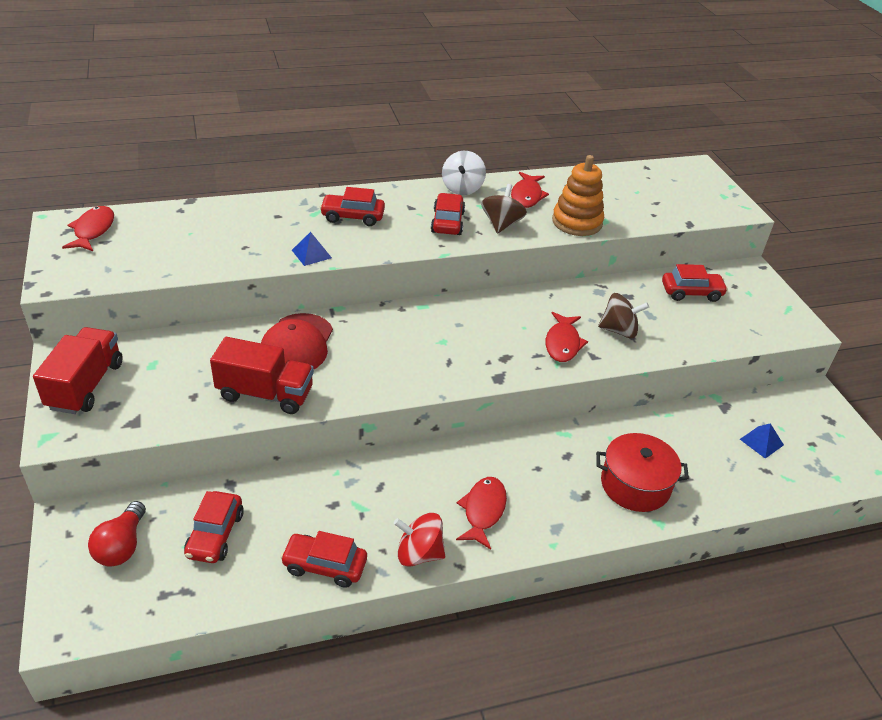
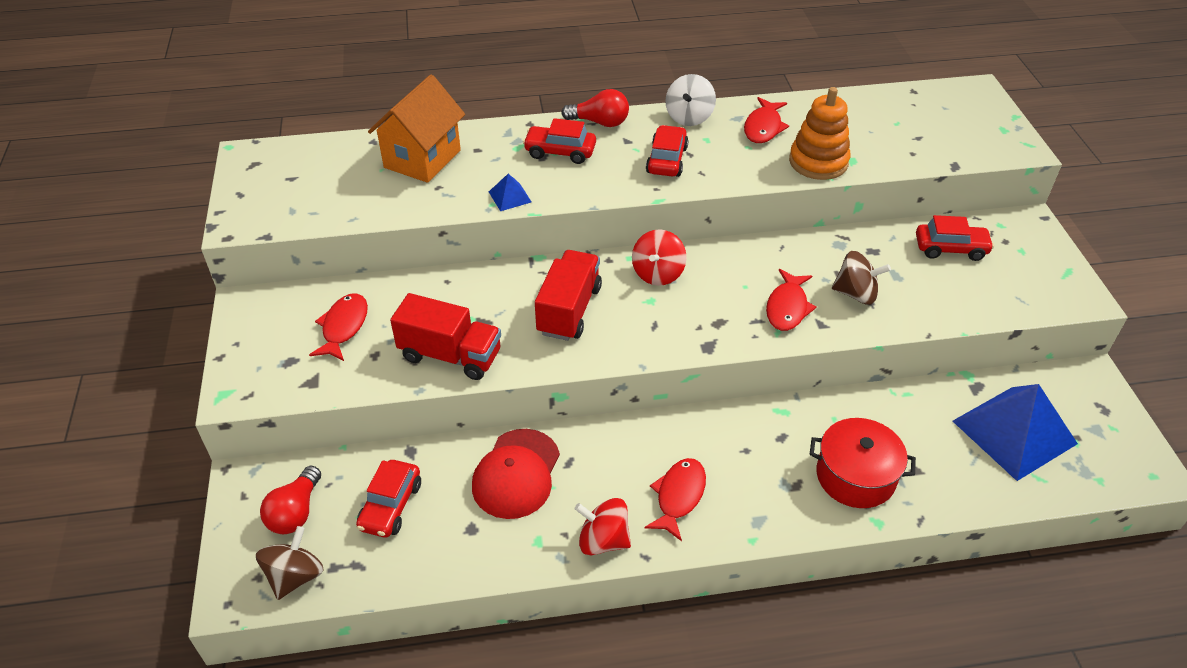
camera: 10 degrees right, 5 degrees up
red truck [33,327,123,414] -> red truck moved to [535,250,602,341]
red fish [62,206,114,251] -> red fish moved to [309,293,368,361]
red cap [261,313,333,369] -> red cap moved to [472,429,560,519]
red car [280,531,367,588] -> none
brown spinning top [481,184,527,234] -> brown spinning top moved to [256,526,324,600]
blue pyramid [740,423,784,459] -> blue pyramid [953,384,1078,481], size x2.36
none -> orange house [368,75,465,183]
none -> red light bulb [561,89,629,127]
none -> red spinning top [632,229,687,286]

